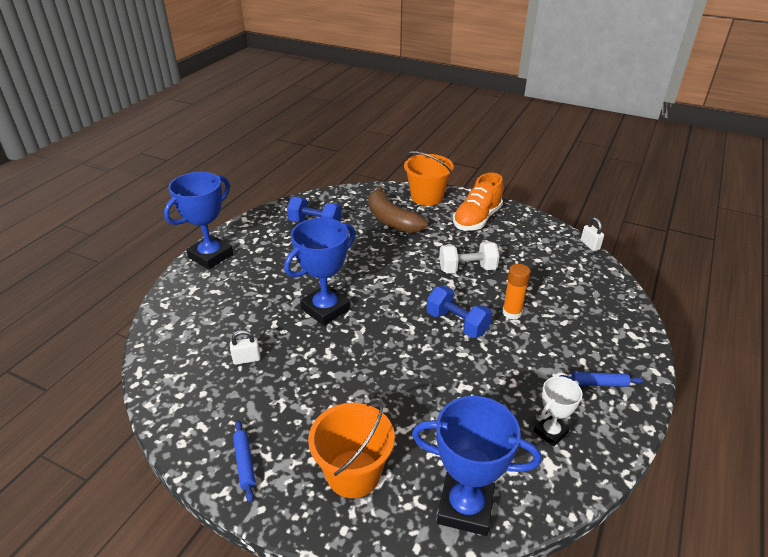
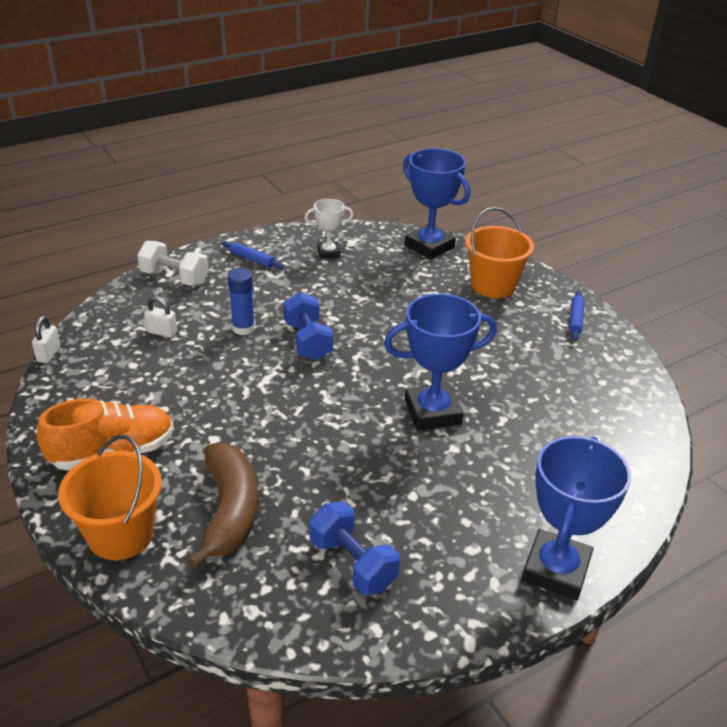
camera: 150 degrees left, 0 degrees up
blue trophy [164,172,233,269] -> blue trophy turned 45 degrees counterclockwise [522,436,631,600]
white padlock [230,330,261,365] -> white padlock moved to [144,296,177,338]
white dumbbell [439,242,499,273] -> white dumbbell moved to [137,241,209,286]
orange glue stick [503,264,530,320] -> blue glue stick [228,268,255,335]

